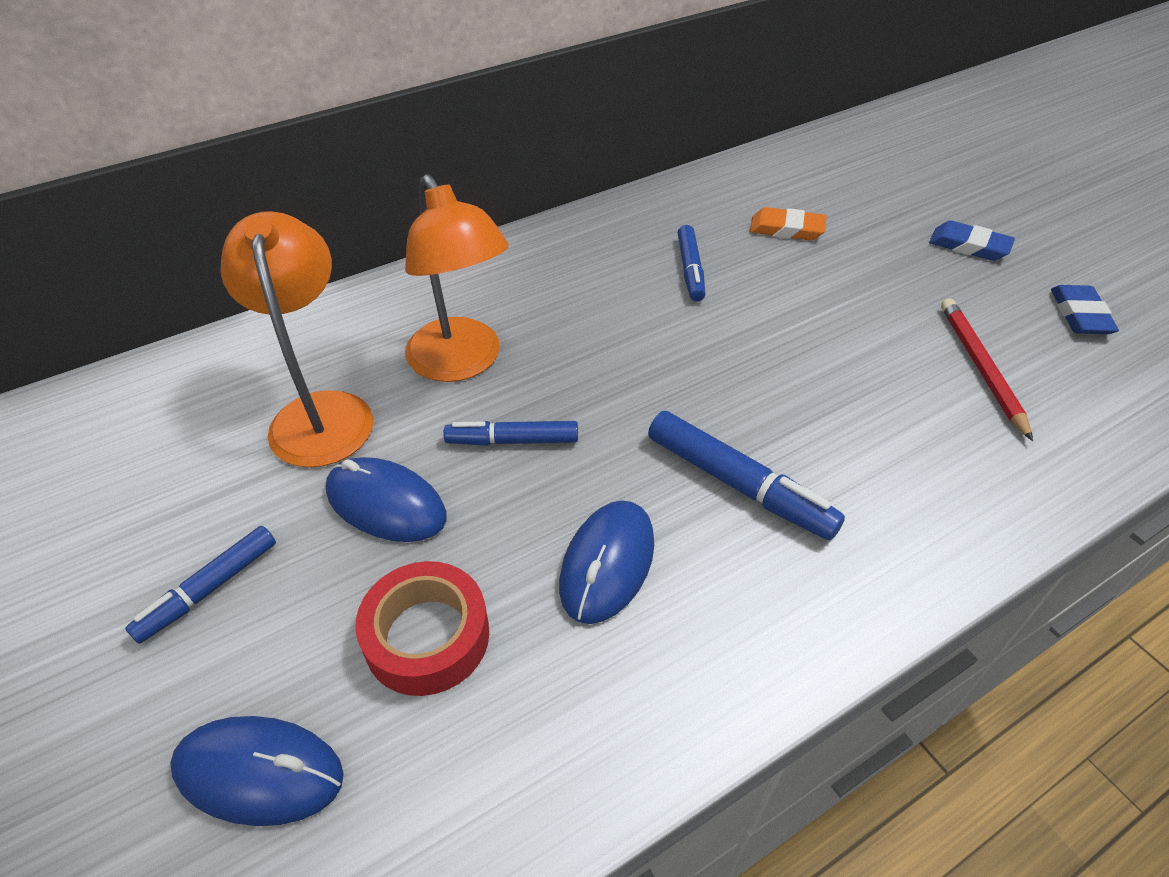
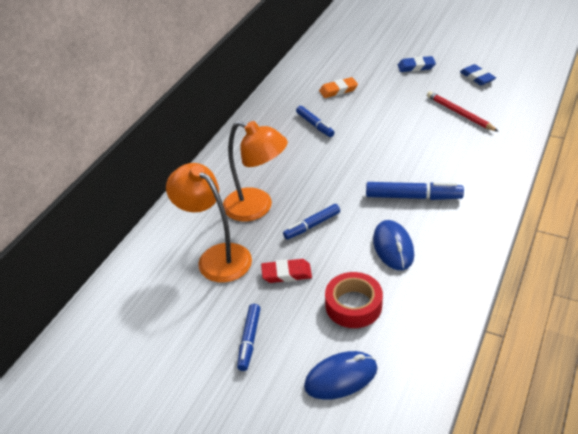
camera: 30 degrees left, 5 degrees down
blue mouse [326,457,447,542] -> red eraser [261,259,312,283]

